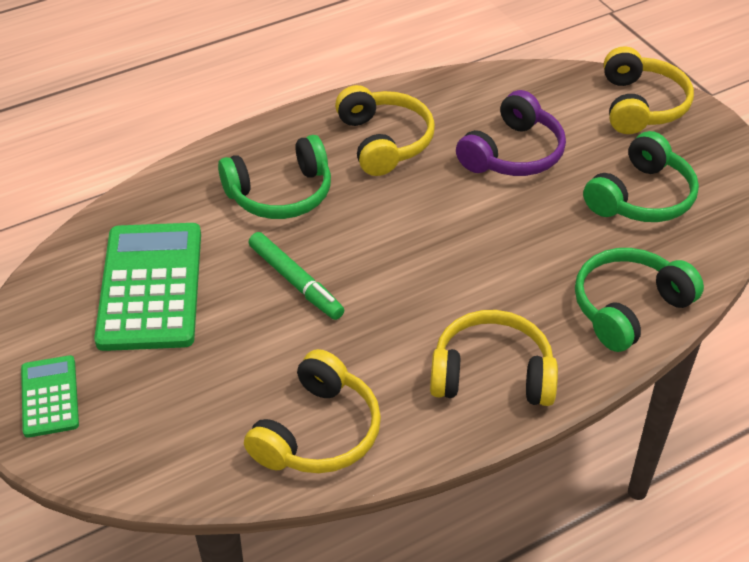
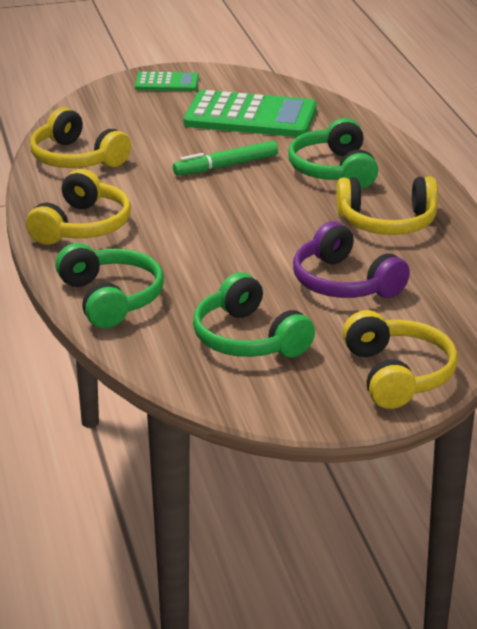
camera: 105 degrees right, 15 degrees down
yellow headphones [604,46,694,134] -> yellow headphones turned 120 degrees counterclockwise [343,310,458,409]

